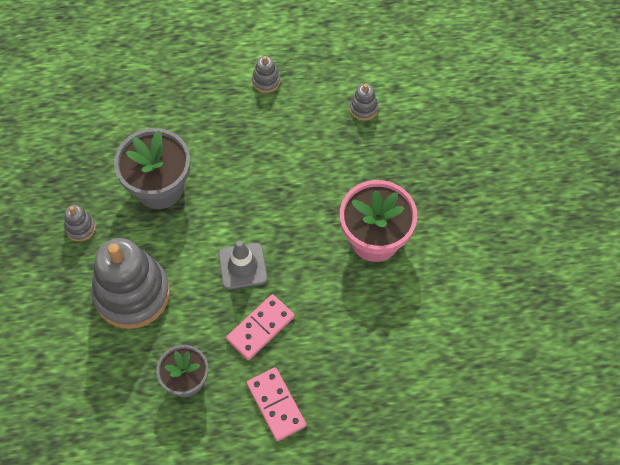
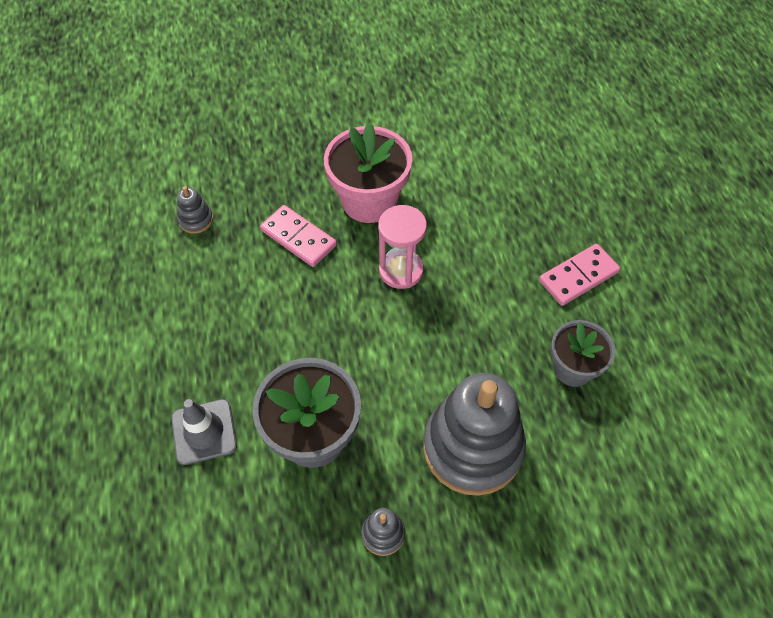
camera: 95 degrees left, 5 degrees down
grey traffic cone [218,240,268,290] -> grey traffic cone moved to [171,399,237,465]
pink domino [226,294,295,360] -> pink domino moved to [260,205,337,267]
grey stacking toy [252,56,280,93] -> none
none -> pink hourglass [378,205,427,289]

